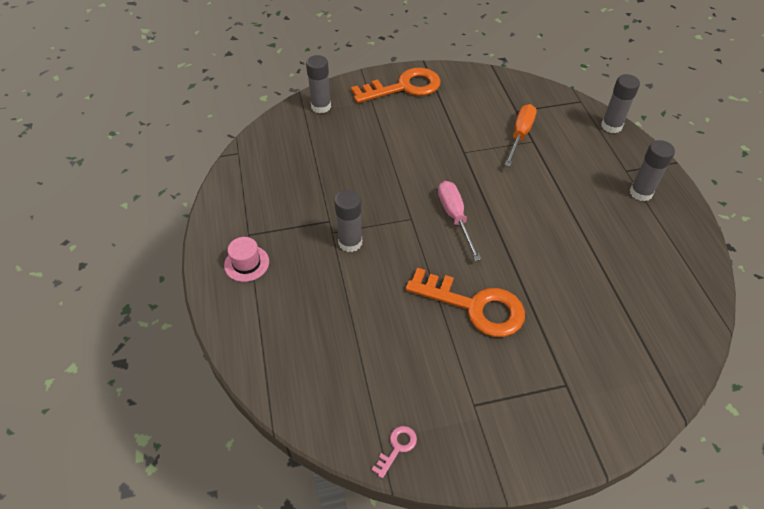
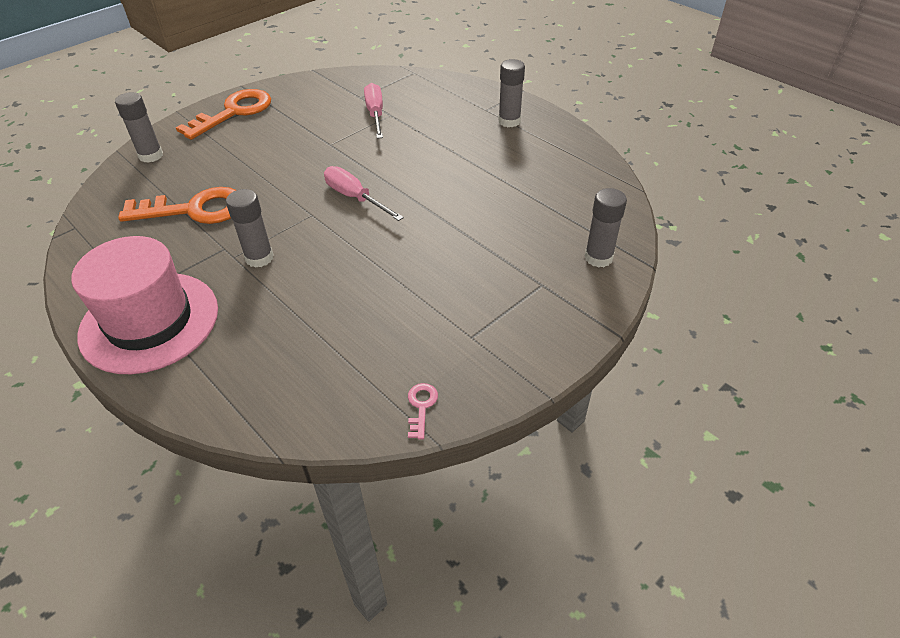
camera: 30 degrees left, 5 degrees down
pink hat [224,237,269,282] -> pink hat [71,236,218,374], size x2.43
orange key [406,268,525,337] -> orange key moved to [118,187,236,224]
orange screwdriver [505,104,537,167] -> pink screwdriver [364,83,383,139]
grey glue stick [601,74,640,133] -> grey glue stick moved to [584,188,627,268]

